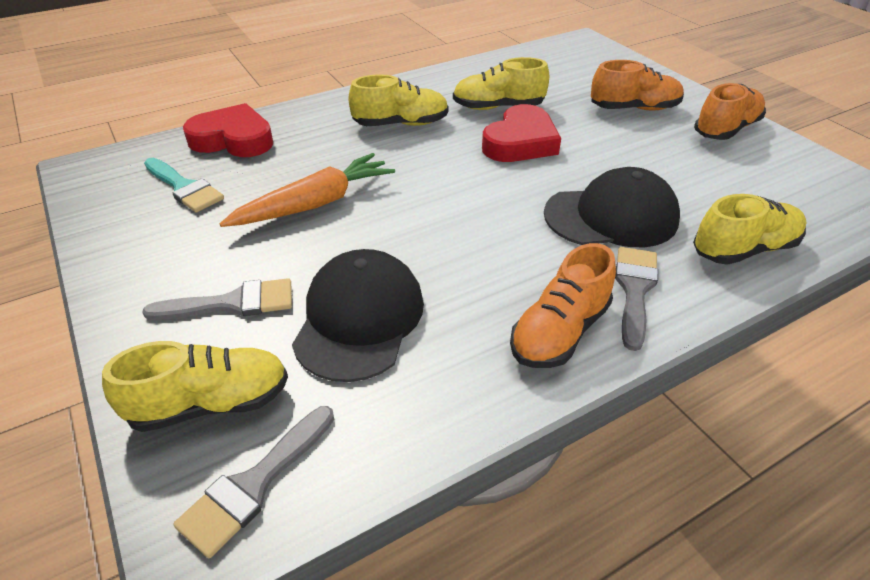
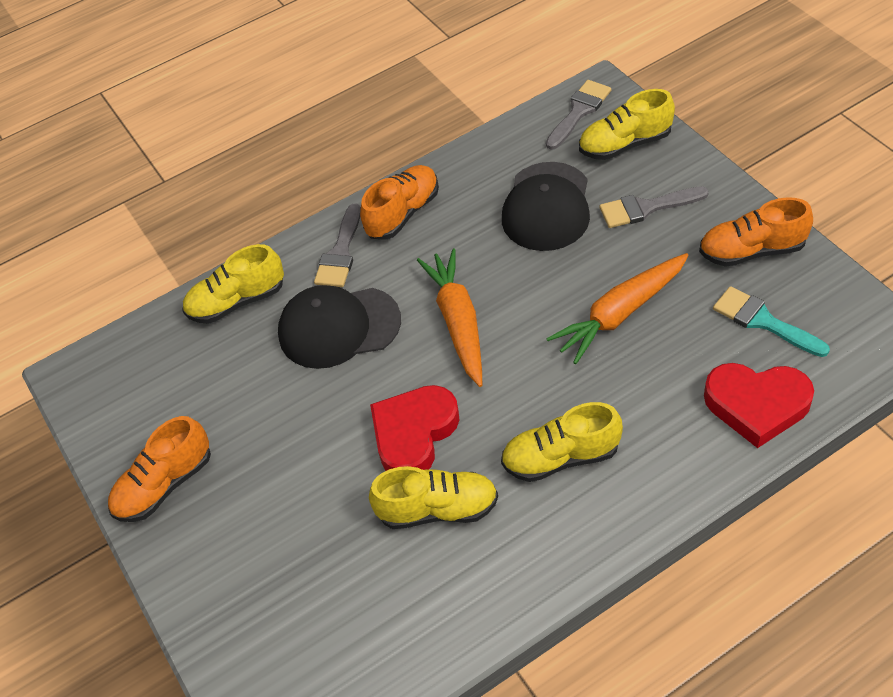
camera: 175 degrees left, 10 degrees up
orange shoe [591,60,684,110] -> orange shoe moved to [699,197,813,267]
none -> orange carrot [417,249,482,387]

